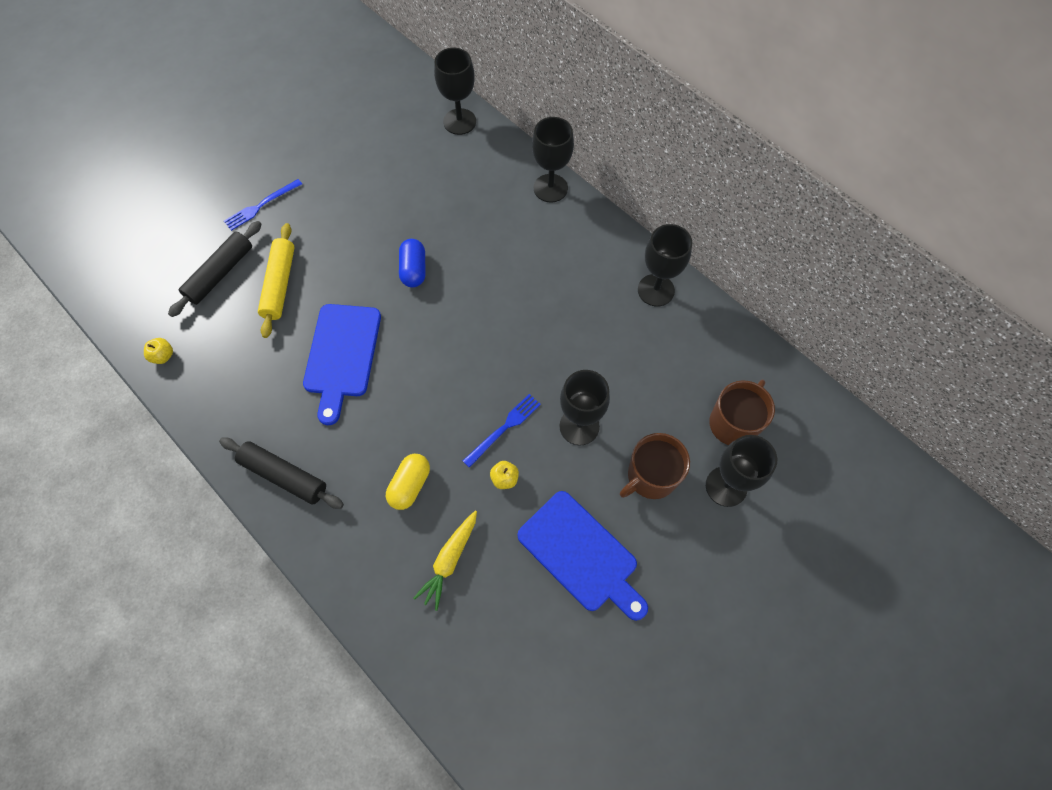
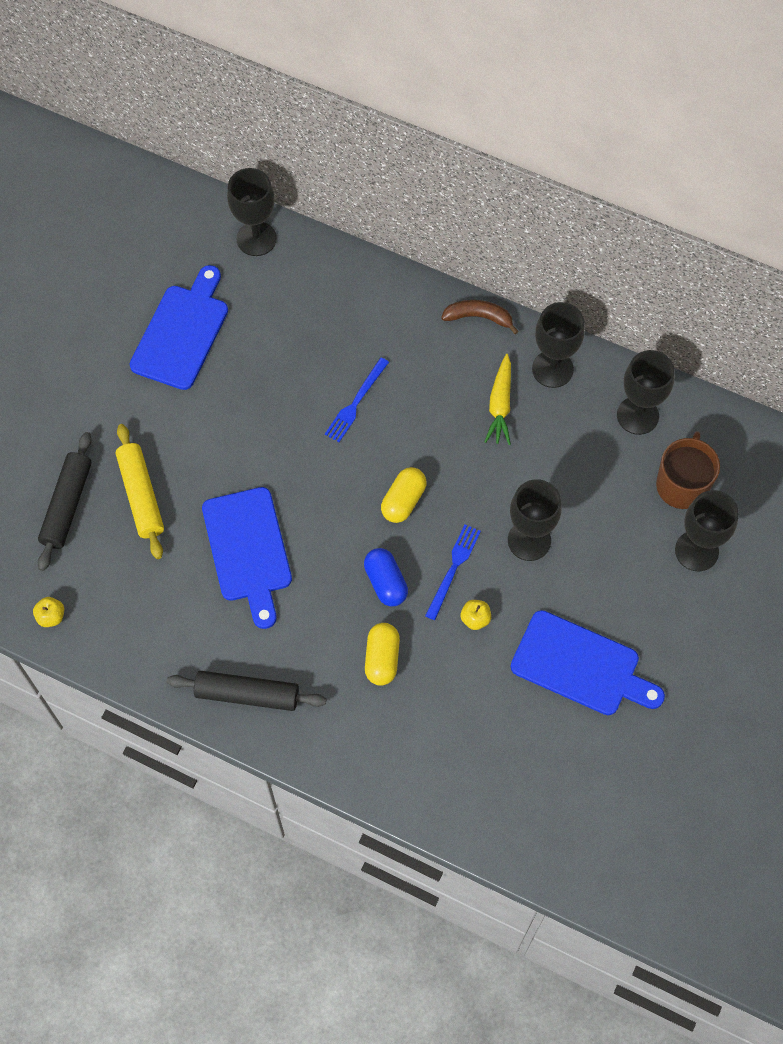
camera: 20 degrees left, 0 degrees up
blue fork [224,179,302,231] -> blue fork moved to [325,358,389,442]
blue capsule [399,239,426,287] -> blue capsule moved to [364,548,408,607]
yellow carrot [413,511,477,611] -> yellow carrot moved to [484,354,511,445]
black goblet [532,117,574,202] -> black goblet moved to [617,350,675,435]
brown mug [620,433,690,499] -> none
none -> blue cutting board [130,265,228,390]
none -> yellow capsule [381,467,427,523]
none -> brown banana [441,300,519,334]

